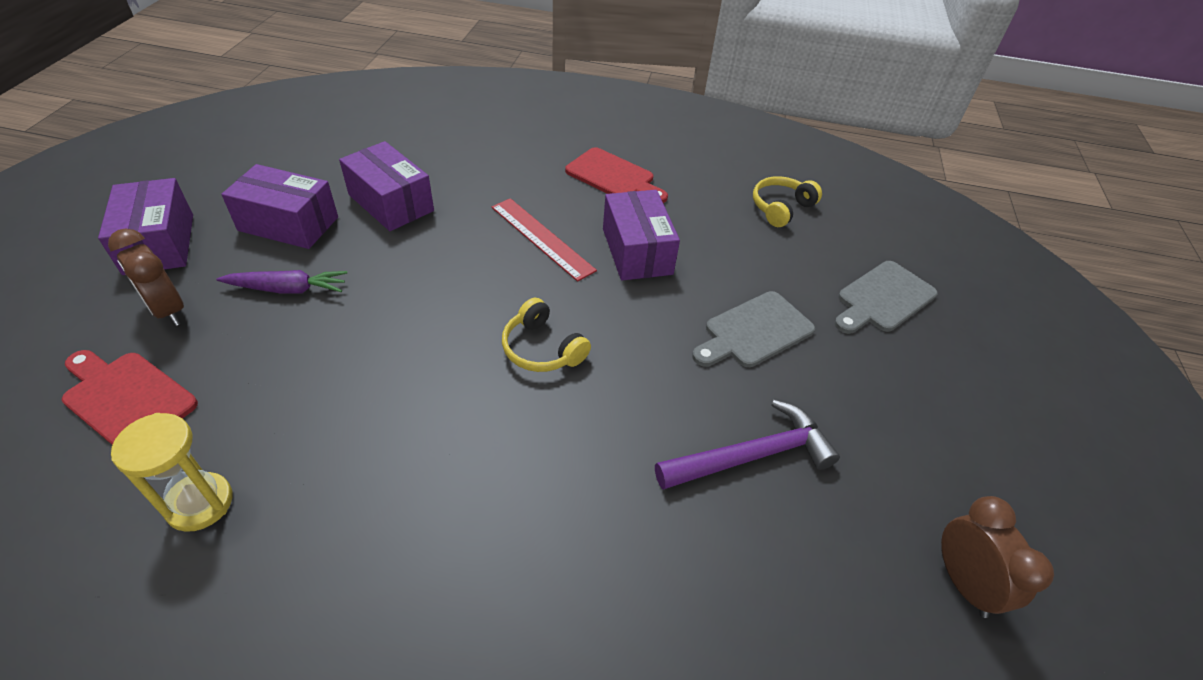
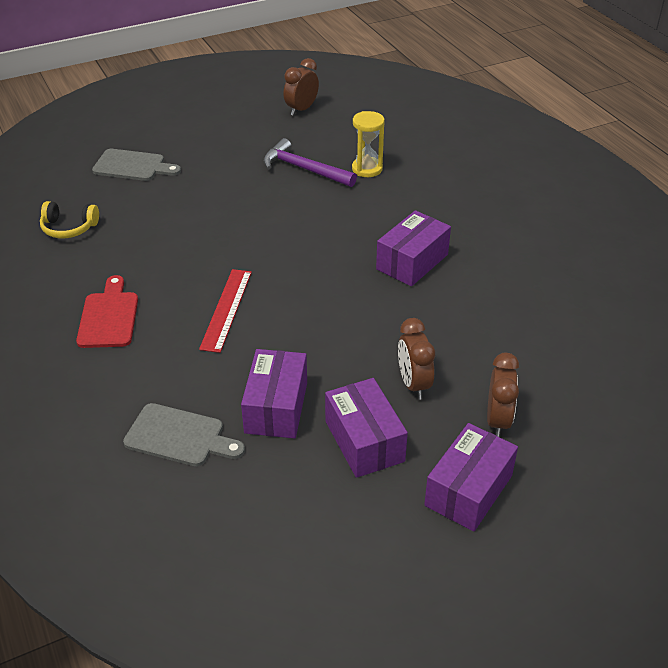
camera: 125 degrees left, 5 degrees down
red cutting board [62,350,198,445] -> none
yellow hourglass [111,413,232,532] -> yellow hourglass moved to [352,111,385,177]
purple carrot [216,270,347,294] -> brown clock [398,318,435,400]
yellow headphones [502,298,591,372] -> none
purple box [603,190,680,281] -> purple box moved to [376,210,451,286]
grey cutting board [692,291,815,367] -> grey cutting board moved to [123,403,245,466]

